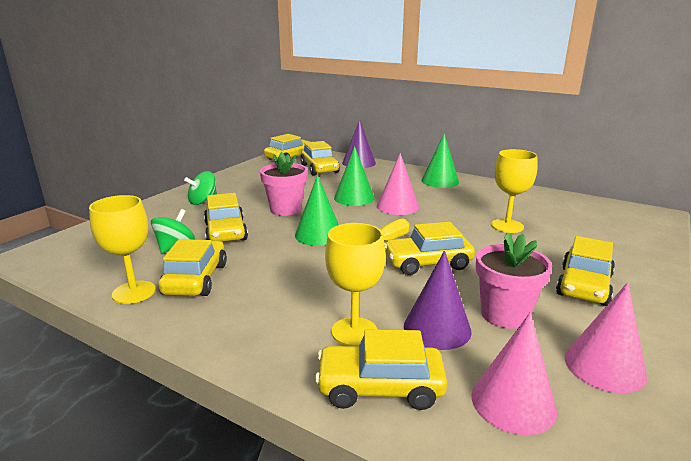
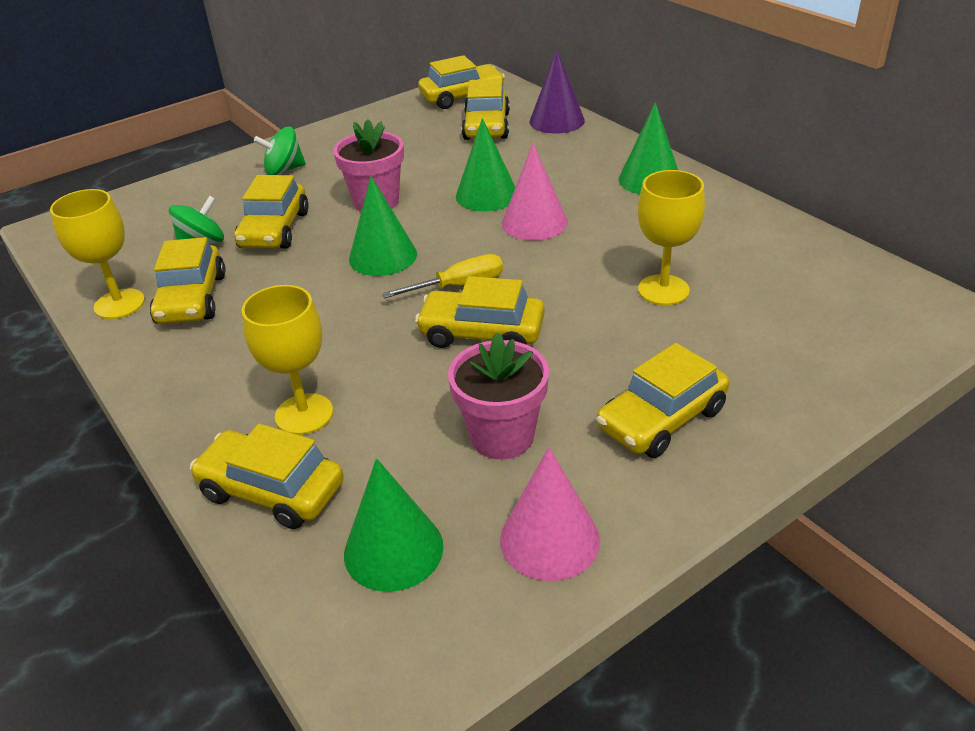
camera: 25 degrees right, 15 degrees up
yellow car [159,239,227,296] -> yellow car turned 150 degrees clockwise [150,237,226,324]
purple cone [404,250,472,350] -> none
pink cone [471,313,557,435] -> green cone [344,458,444,592]

